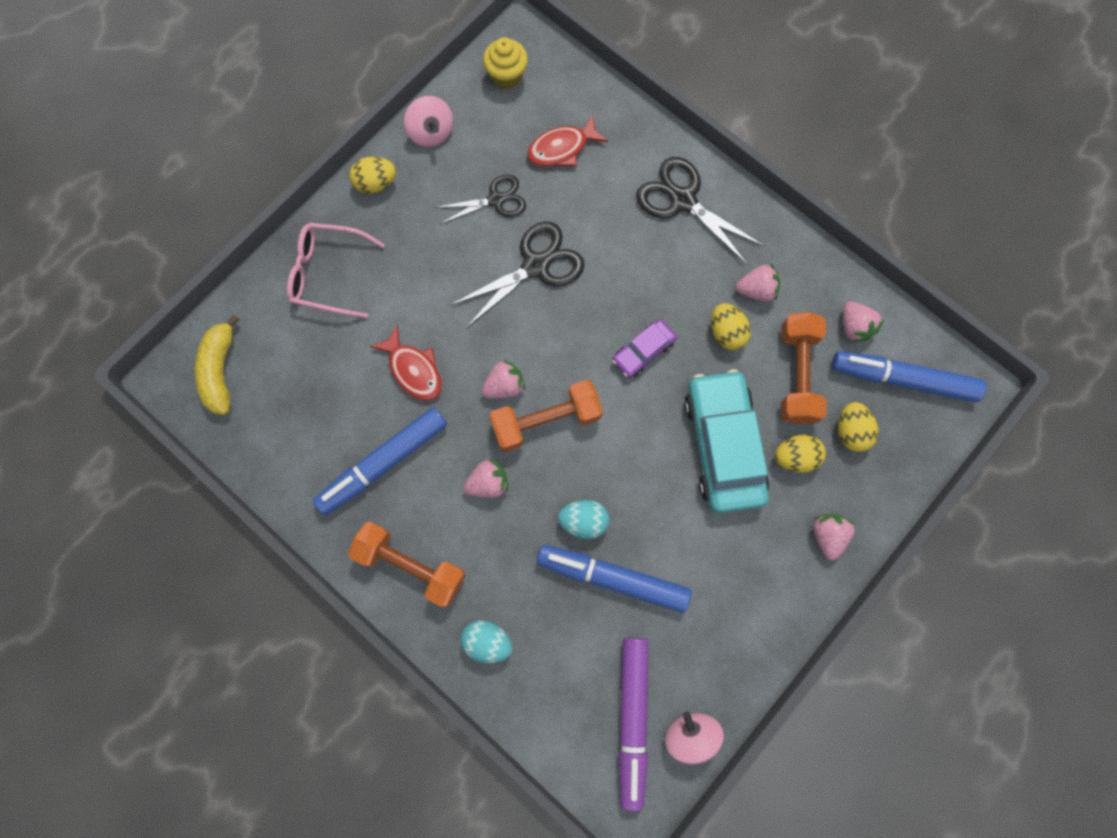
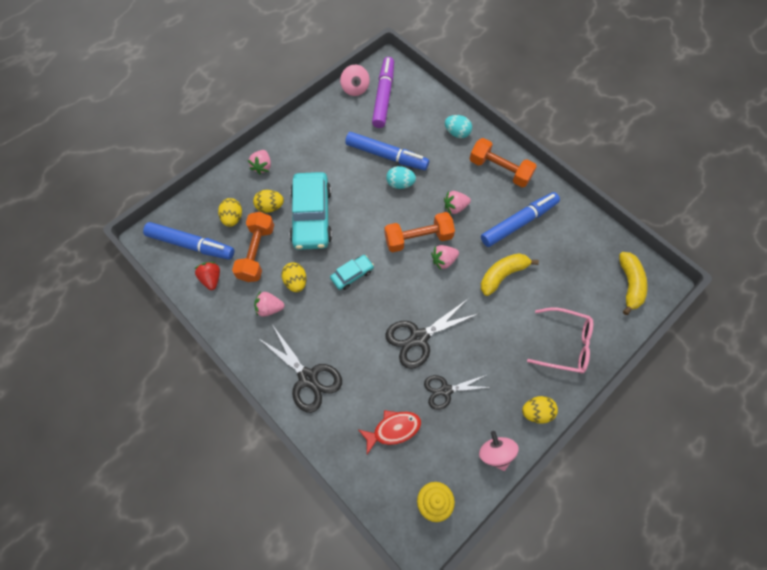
camera: 175 degrees left, 10 degrees down
red fish [370,325,442,400] -> yellow banana [481,253,539,296]
purple car [612,319,677,378] -> turquoise car [330,255,374,290]
pink strawberry [843,301,884,343] -> red strawberry [194,262,220,290]

